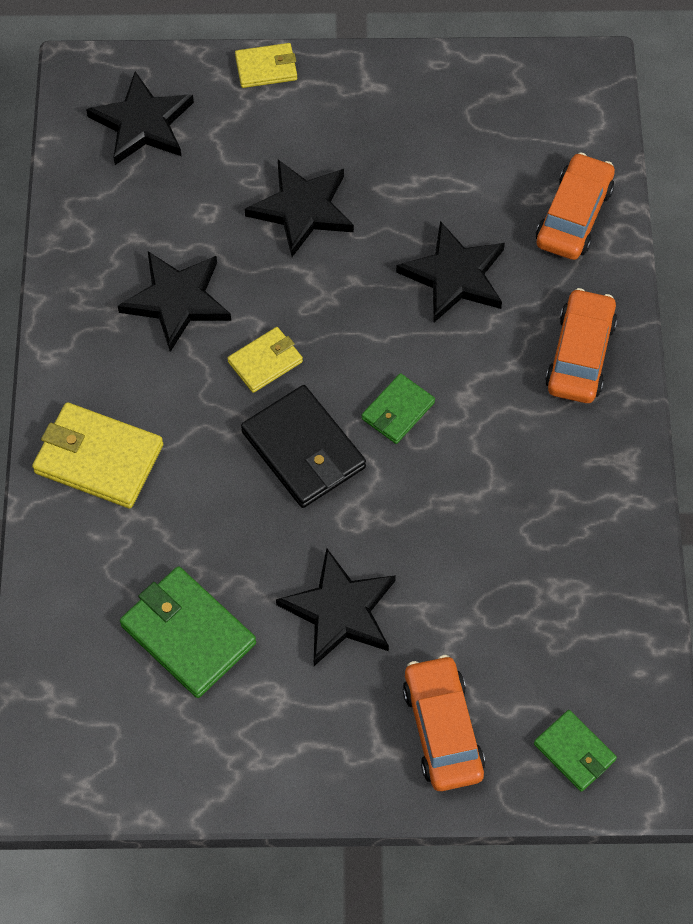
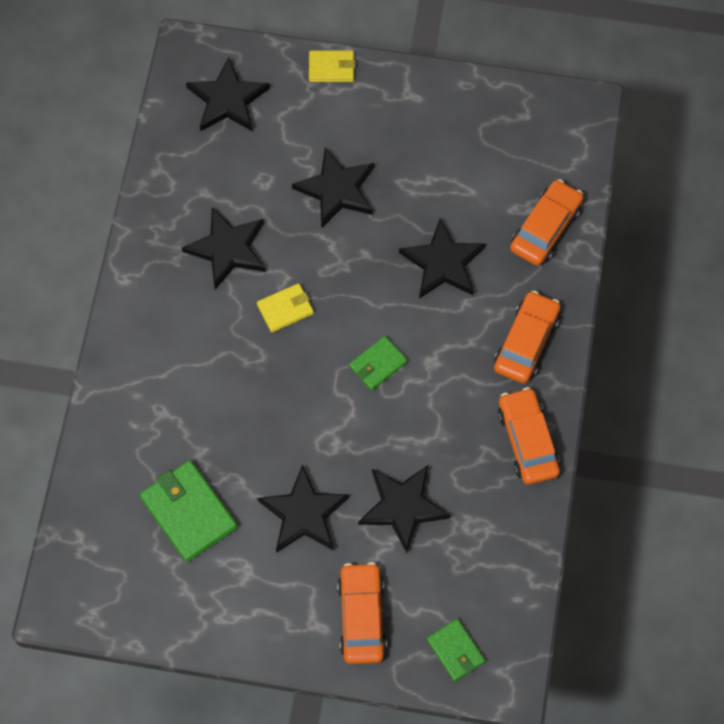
camera: 10 degrees right, 5 degrees up
yellow wallet [32,402,163,508] -> none
black wallet [241,385,366,508] -> none
none -> black star [358,465,451,553]
none -> orange car [498,387,560,484]

